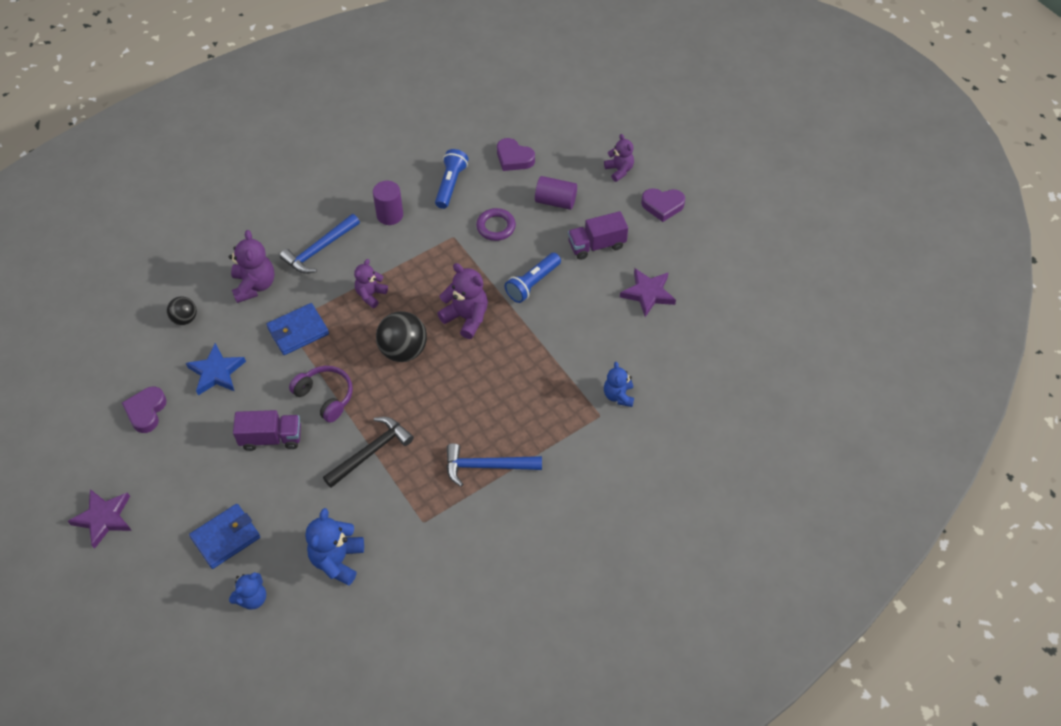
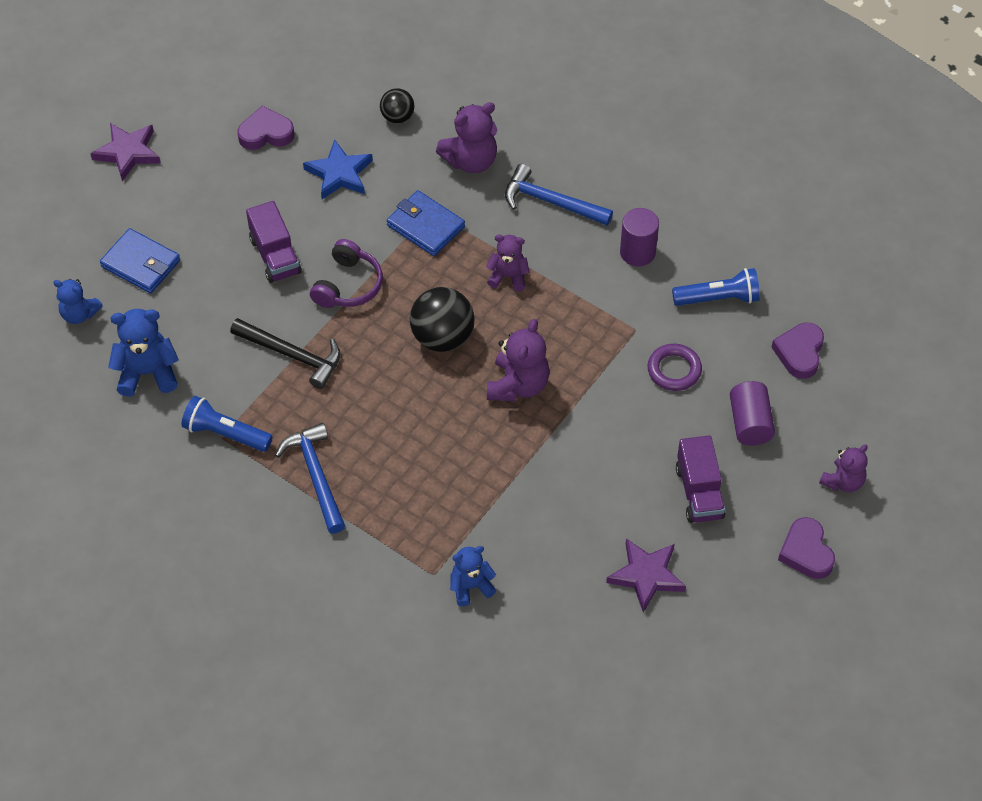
camera: 70 degrees right, 0 degrees up
blue flashlight [505,253,561,303] -> blue flashlight moved to [181,396,272,452]
purple truck [568,211,628,260] -> purple truck turned 150 degrees counterclockwise [676,435,725,523]

